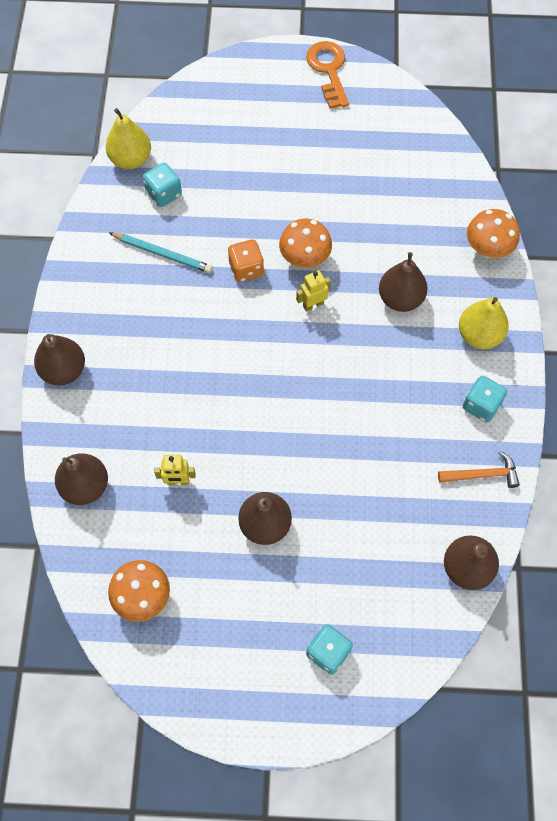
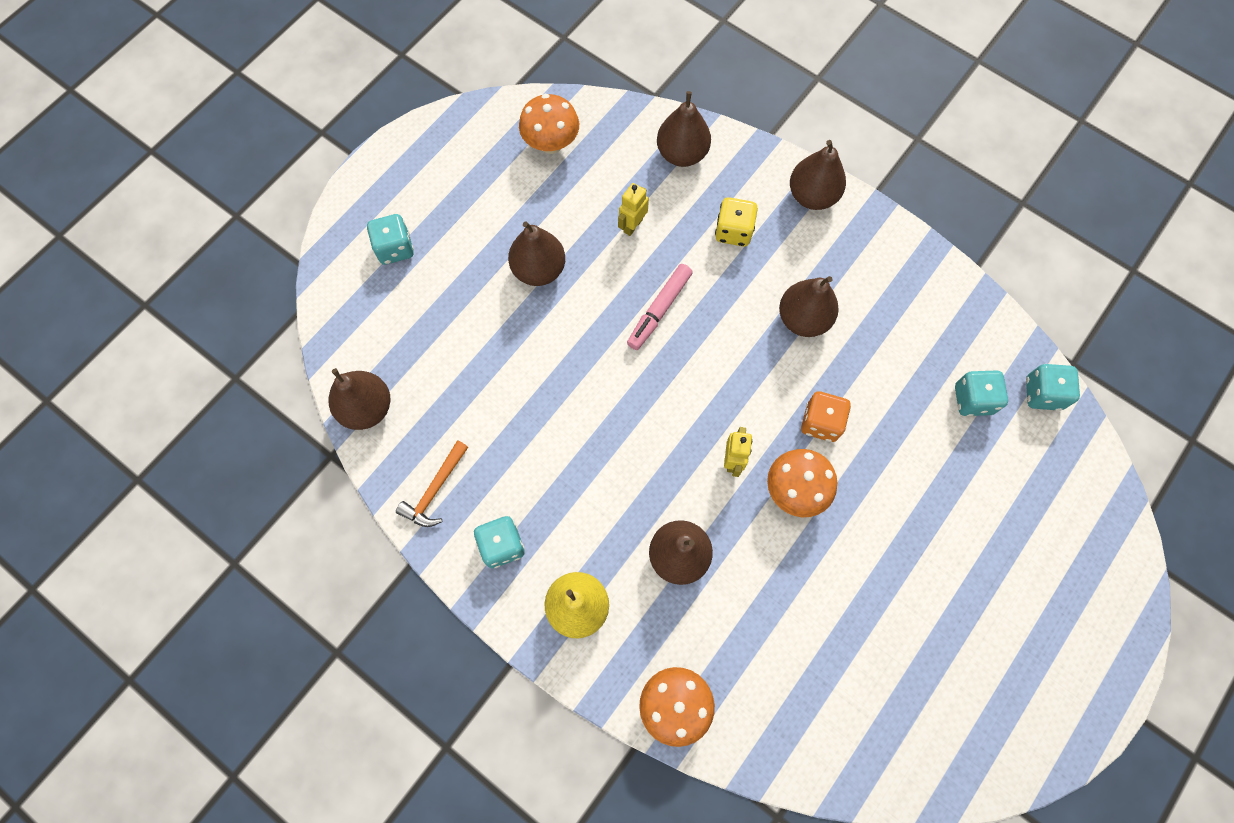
camera: 125 degrees right, 5 degrees up
yellow pear [106,108,151,169] -> turquoise dice [1026,364,1080,411]
turquoise pencil [109,233,213,273] -> none
orange key [306,41,349,109] -> none
none -> pink marker [627,264,693,350]
none -> yellow dice [715,197,758,247]
none -> brown pear [779,276,839,337]

